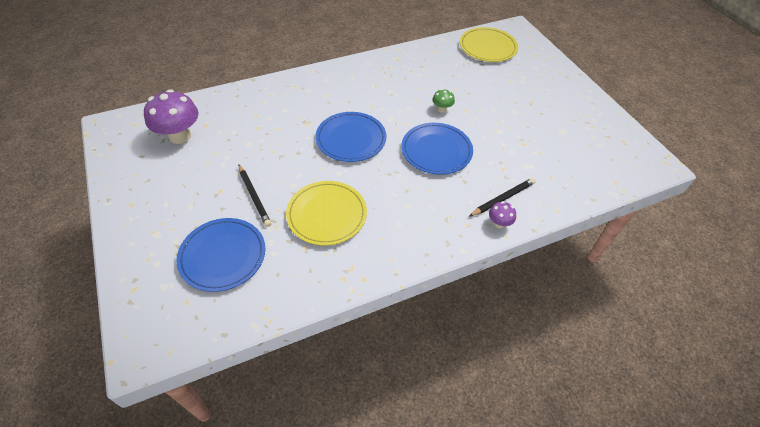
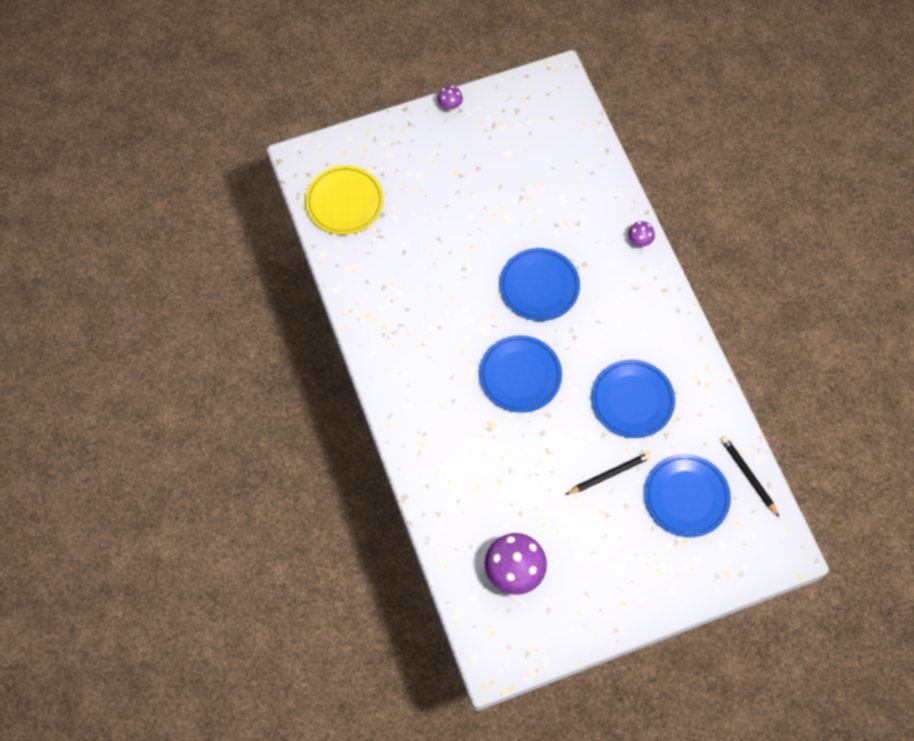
camera: 85 degrees left, 15 degrees up
yellow plate [286,181,367,246] -> blue plate [591,360,675,438]
green mushroom [432,89,455,113] -> none
black pencil [469,178,536,216] -> black pencil moved to [721,436,779,517]
none -> purple mushroom [437,86,463,111]

